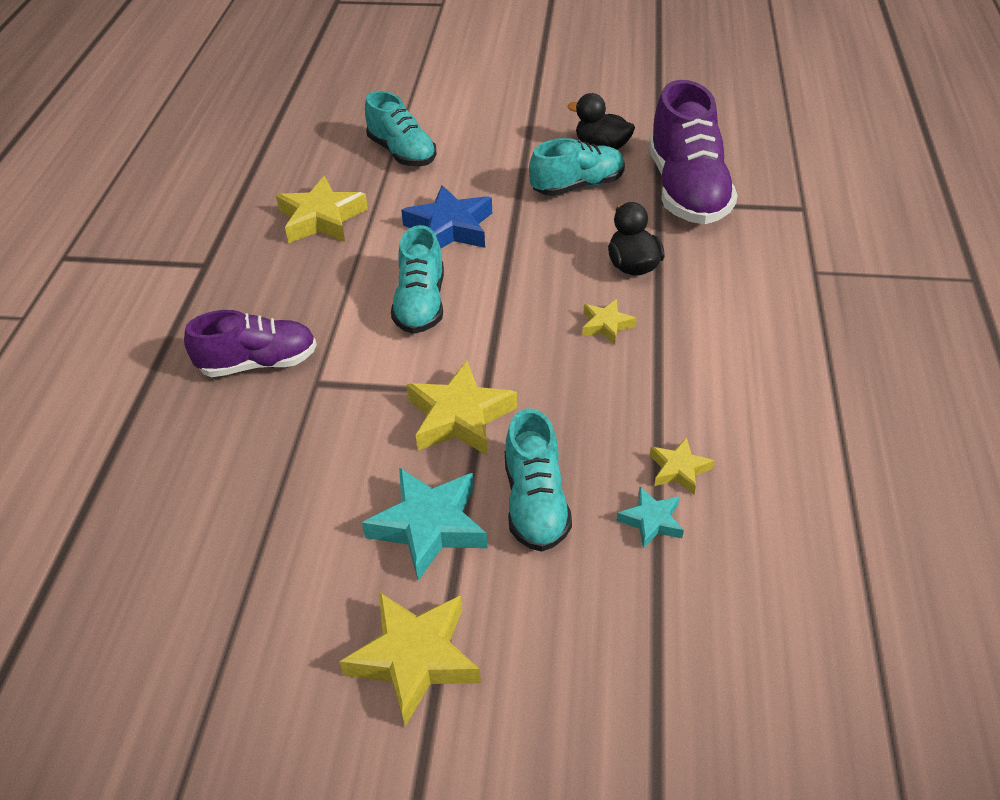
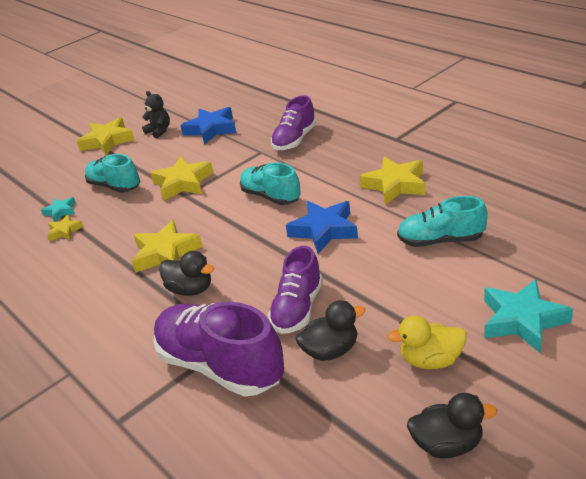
camera: 135 degrees right, 10 degrees down
turquoise star [362,467,487,581] -> turquoise star moved to [484,279,573,353]
turquoise shoe [529,138,625,196] -> purple shoe [268,246,323,334]
yellow star [582,299,637,344] -> yellow star [132,220,202,273], size x1.84
none -> black teddy bear [142,91,170,138]
none -> blue star [180,107,236,144]
none -> yellow duck [387,316,467,369]
none -> black duck [407,393,497,459]

